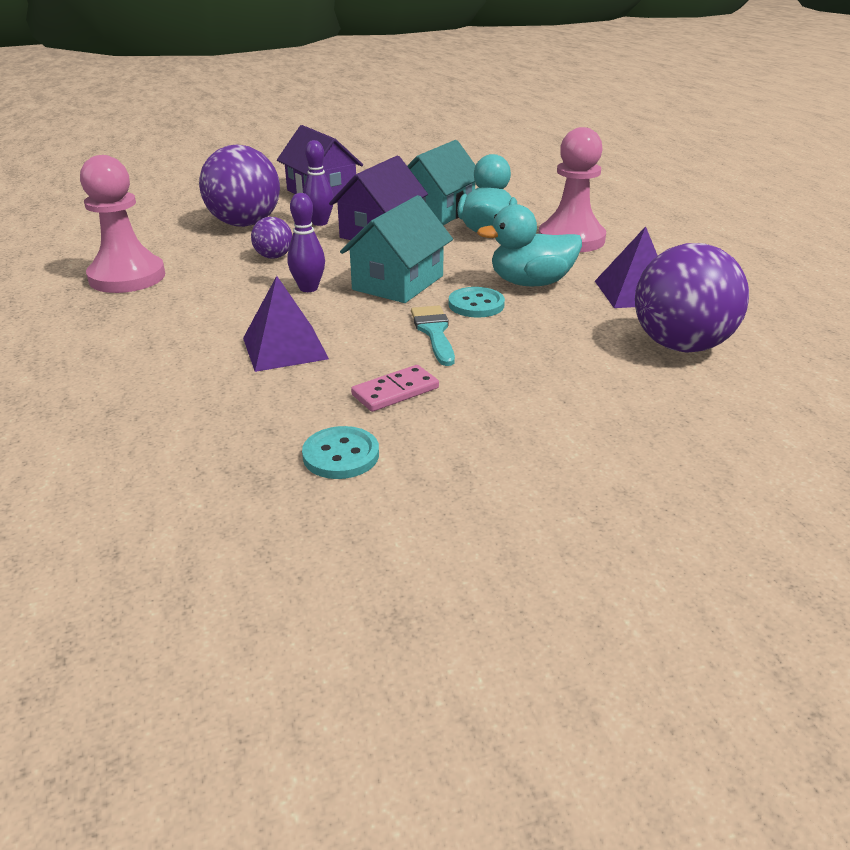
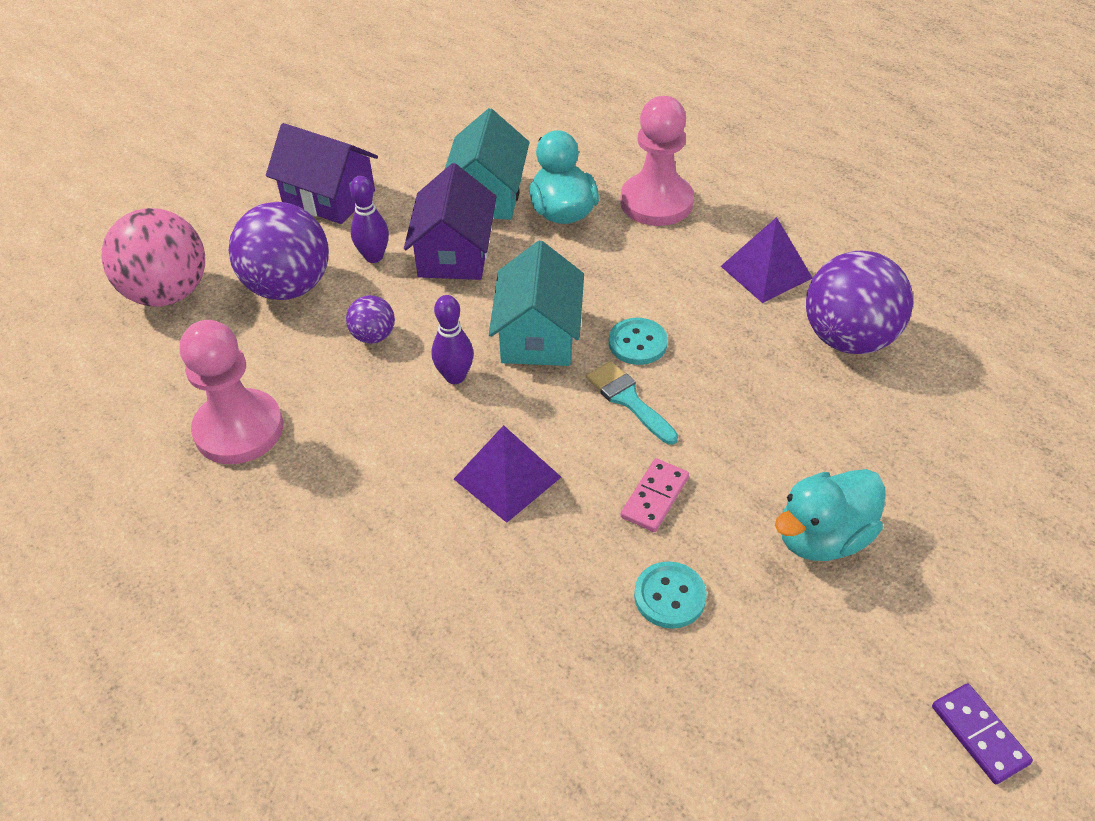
camera: 25 degrees left, 15 degrees up
turquoise duck [477,204,582,286] -> turquoise duck moved to [775,469,885,561]
none -> pink ball [102,208,205,307]
none -> purple domino [932,683,1033,784]

